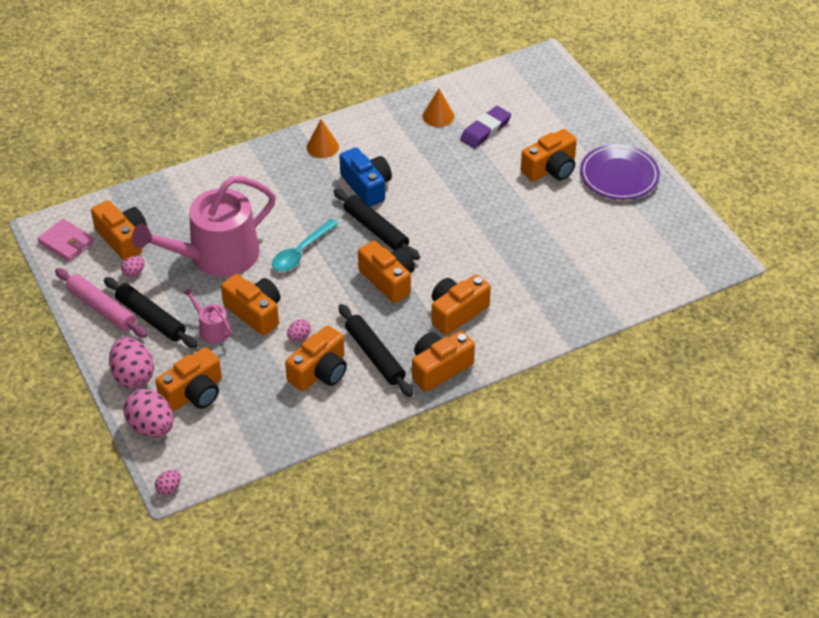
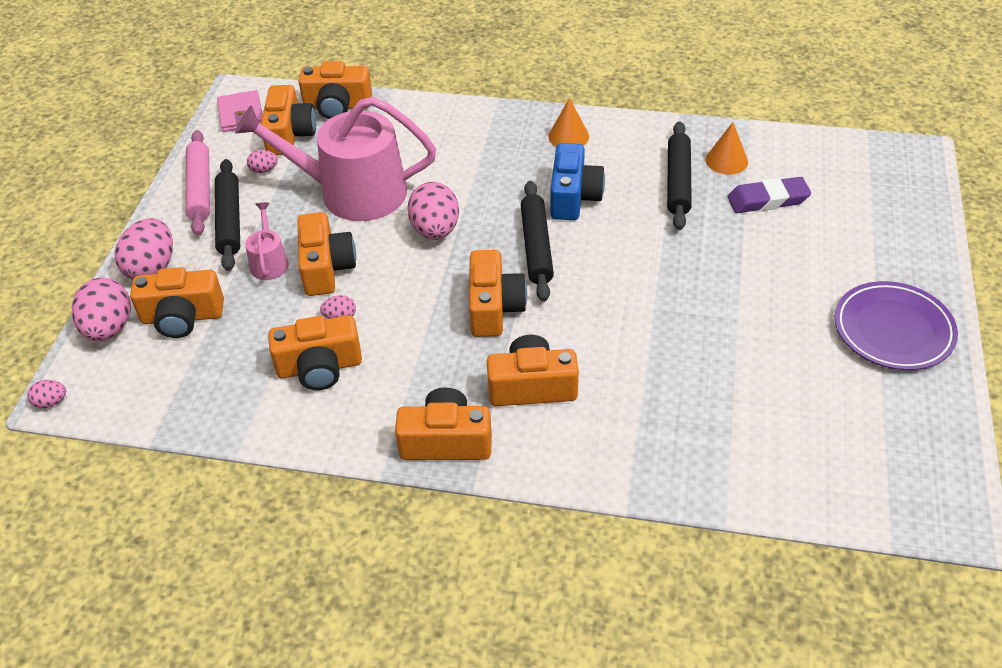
camera: 40 degrees right, 0 degrees up
turquoise spoon [272,219,338,271] -> pink egg [407,182,459,240]
black rolling pin [338,304,413,397] -> black rolling pin moved to [667,121,692,230]
orange camera [521,129,577,181] -> orange camera moved to [298,61,372,119]

